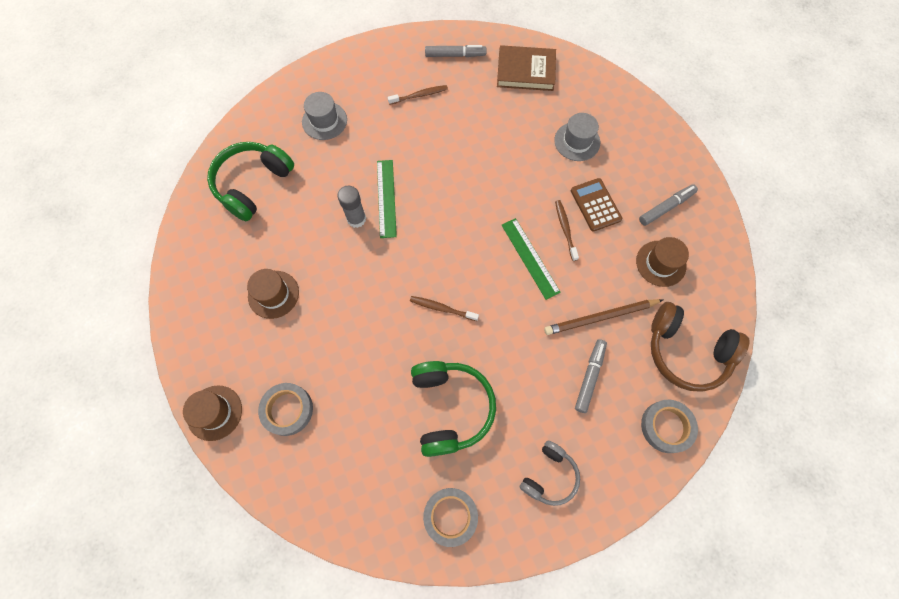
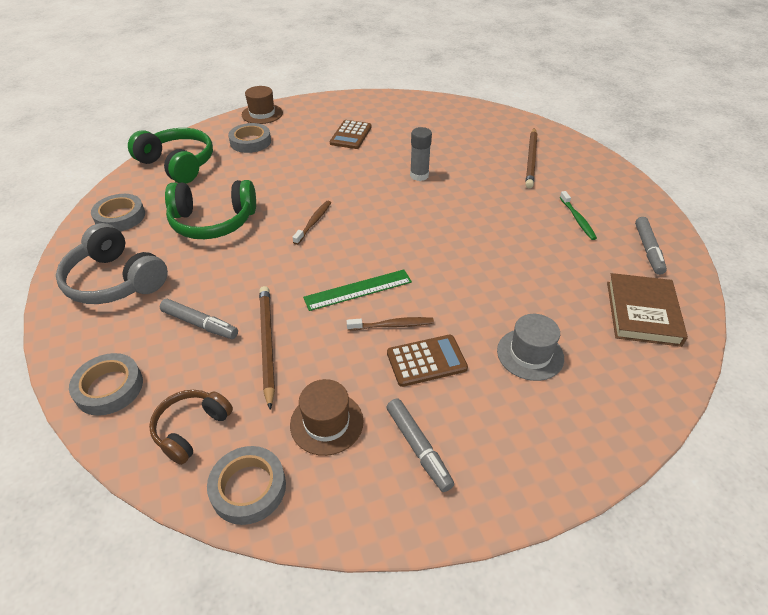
camera: 95 degrees right, 25 degrees down
green headphones [207,142,294,221] -> green headphones moved to [128,128,213,183]
brown hat [247,269,299,319] -> brown calculator [330,120,372,149]
grey hat [302,92,347,140] -> brown pencil [525,128,537,188]
green ruler [377,160,397,238] -> none
brown toothbrush [388,85,448,105] -> green toothbrush [560,191,597,240]
grey headphones [520,441,580,506] -> grey headphones [56,223,168,304], size x1.64
brown headphones [651,302,750,392] -> brown headphones [149,390,233,465], size x0.61
none -> grey tape [207,446,286,525]

